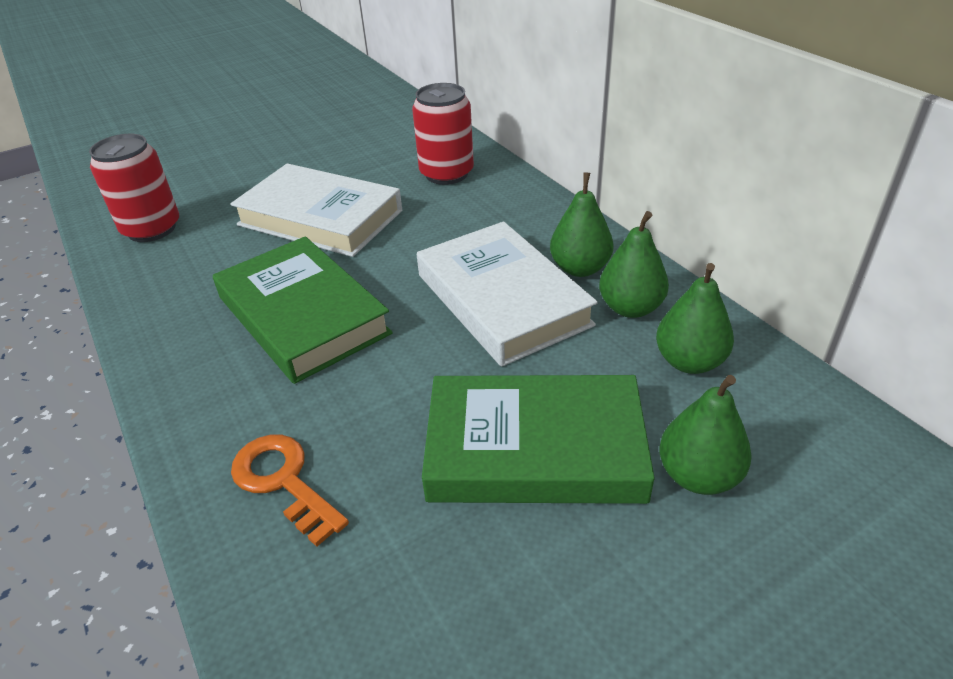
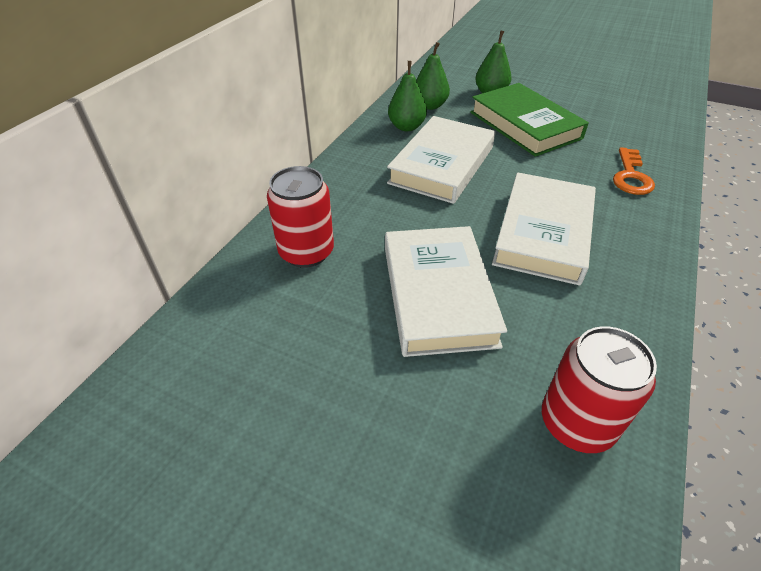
camera: 125 degrees left, 5 degrees up
green book [213,236,393,384] -> white book [492,173,596,285]
green pear [550,172,614,277] -> none

